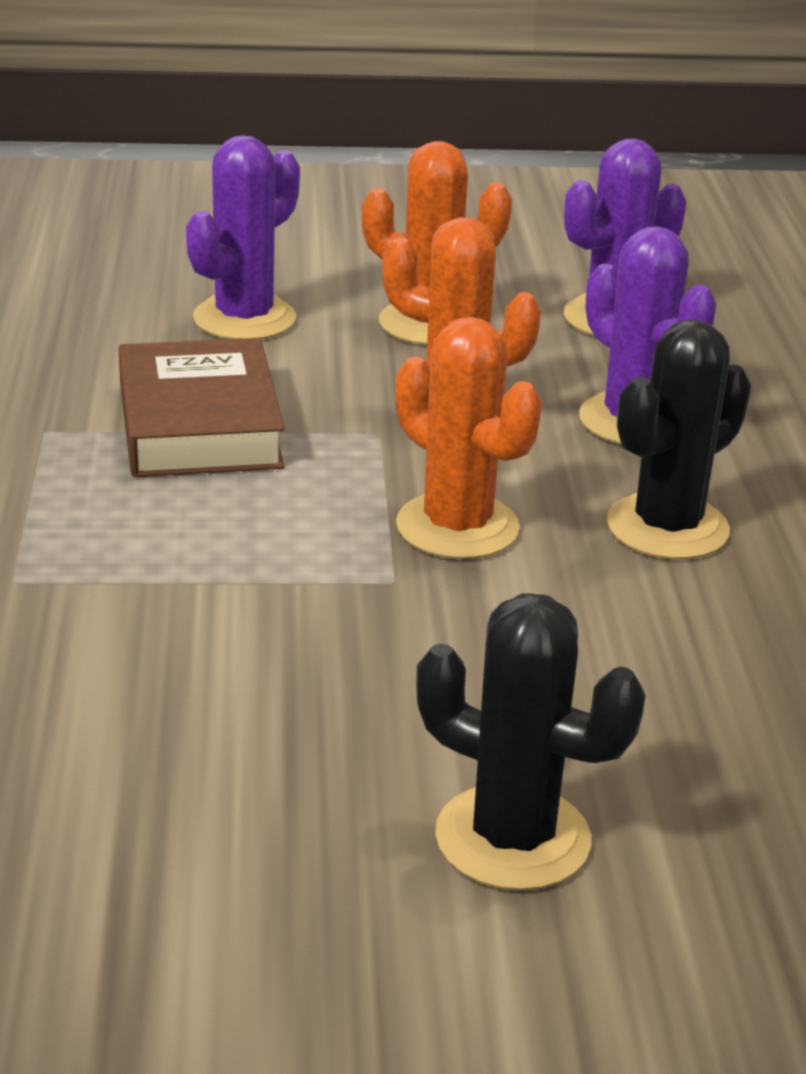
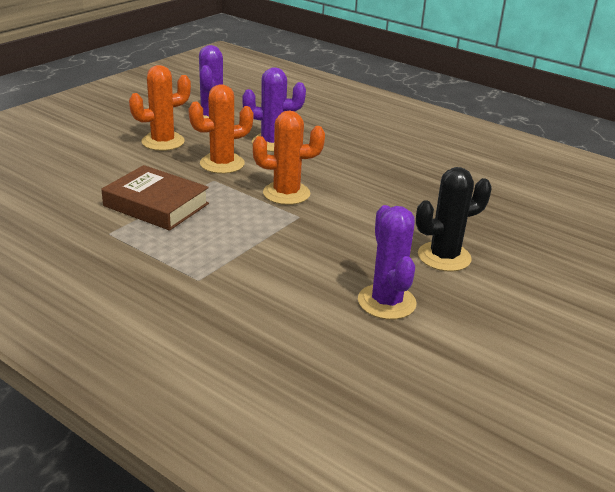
camera: 50 degrees left, 0 degrees up
purple cactus [186,135,300,339] -> purple cactus moved to [358,205,417,320]
black cactus [607,319,751,559] -> none

